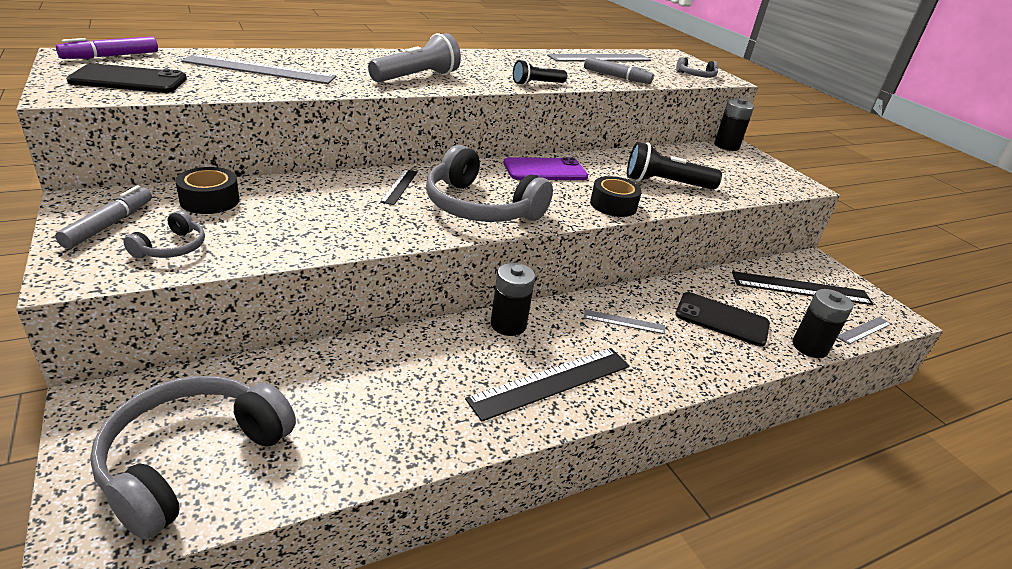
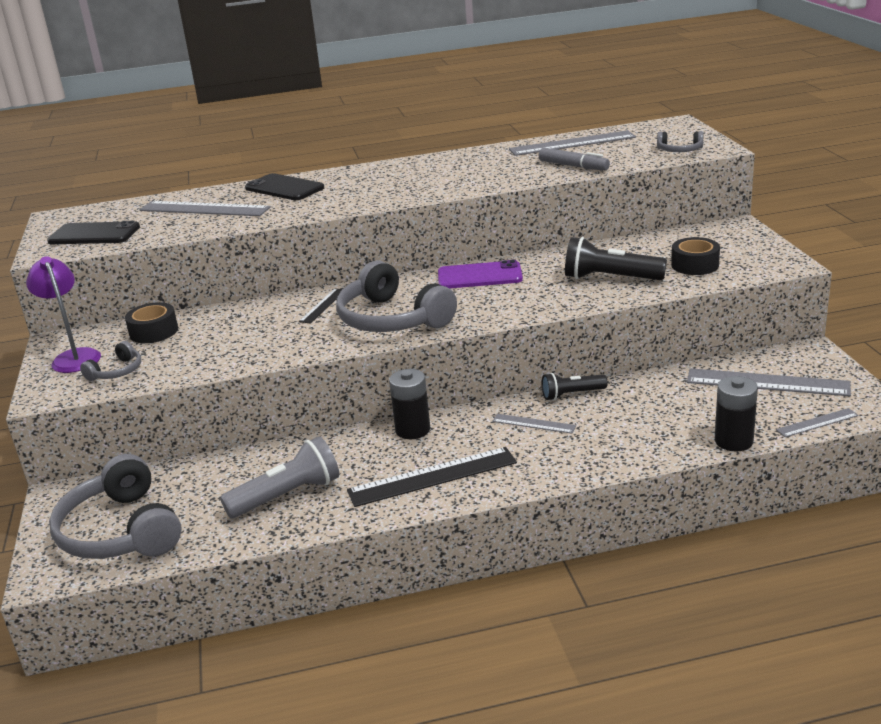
camera: 20 degrees right, 5 degrees down
grey marker [55,185,152,249] -> purple lamp [26,256,101,373]
purple marker [56,36,158,59] -> none
grey headphones [90,376,296,540] -> grey headphones turned 75 degrees counterclockwise [49,454,182,559]
grey flashlight [368,33,461,82] -> grey flashlight moved to [220,436,339,518]
black flashlight [513,60,567,85] -> black flashlight moved to [542,373,608,401]
black tape [590,176,642,217] -> black tape moved to [671,237,720,275]
black phone [675,292,770,347] -> black phone moved to [245,173,324,200]
black battery [714,98,754,151] -> none
black ruler [732,271,873,305] -> grey ruler [687,368,851,396]

